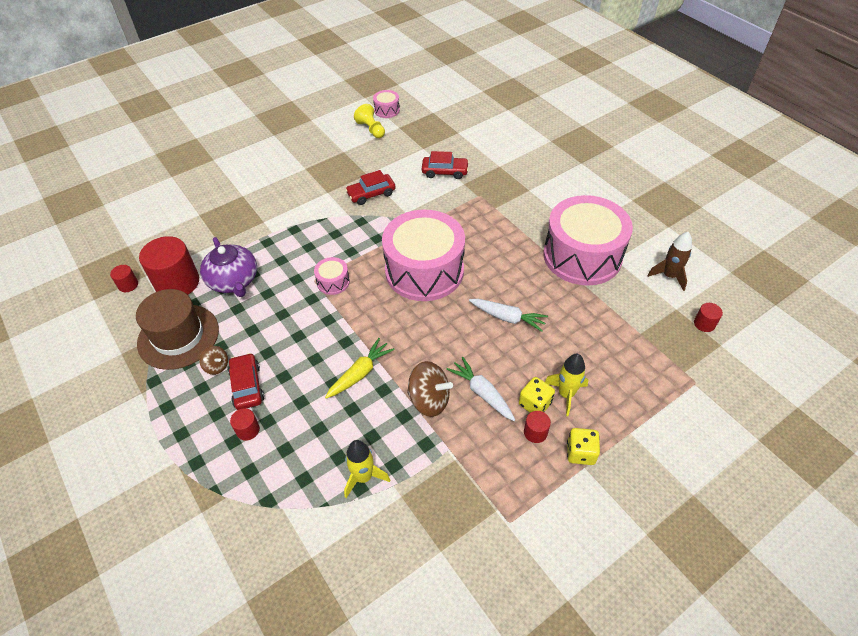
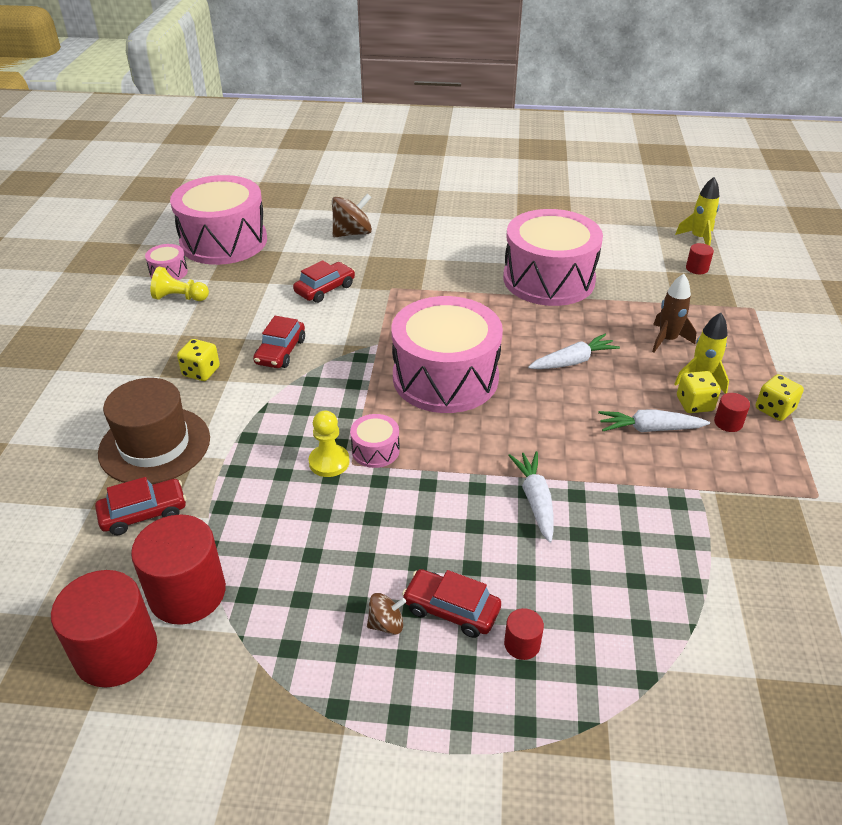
camera: 50 degrees left, 10 degrees down
red cylinder [110,265,138,292] -> red cylinder [51,570,157,688], size x2.22
brown hat [136,289,219,370] -> brown hat moved to [98,378,210,484]
purple teapot [200,237,257,297] -> none
yellow carrot [325,338,395,399] -> white carrot [508,451,554,543]
yellow rocket [344,440,390,498] -> yellow rocket moved to [675,177,719,246]
brown spinning top [407,361,453,417] -> brown spinning top moved to [332,193,372,237]
brown rocket [647,232,692,291] -> brown rocket moved to [652,274,696,353]
none -> red car [95,477,186,536]
none -> pink drum [170,175,267,265]
none -> yellow dice [177,339,220,381]
none -> yellow pawn [309,411,350,477]

